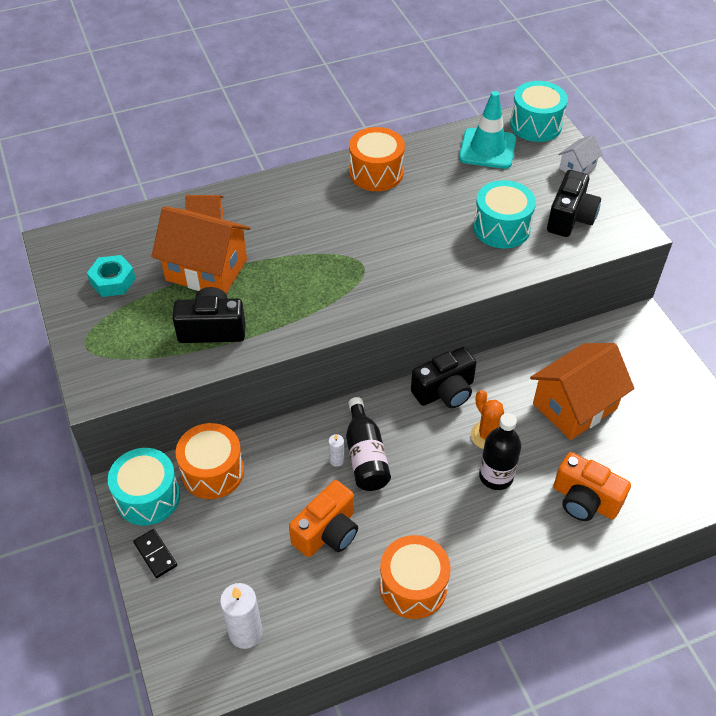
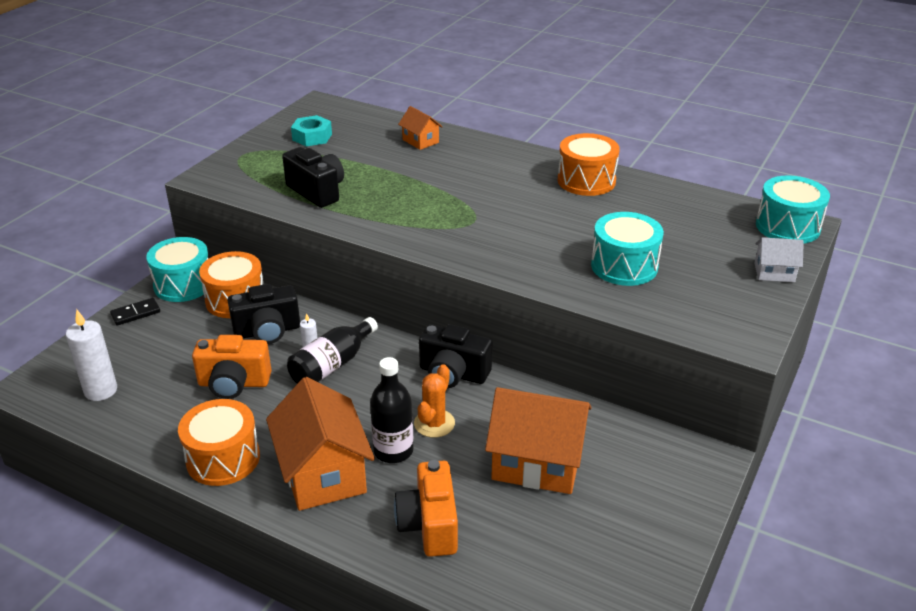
camera: 50 degrees right, 15 degrees down
black domino [133,529,177,578] -> black domino turned 45 degrees clockwise [110,298,160,326]
orange house [151,206,250,294] -> orange house moved to [266,377,375,511]
turquoise traffic cone [459,91,516,169] -> none
black camera [547,170,601,237] -> black camera moved to [227,284,300,344]

